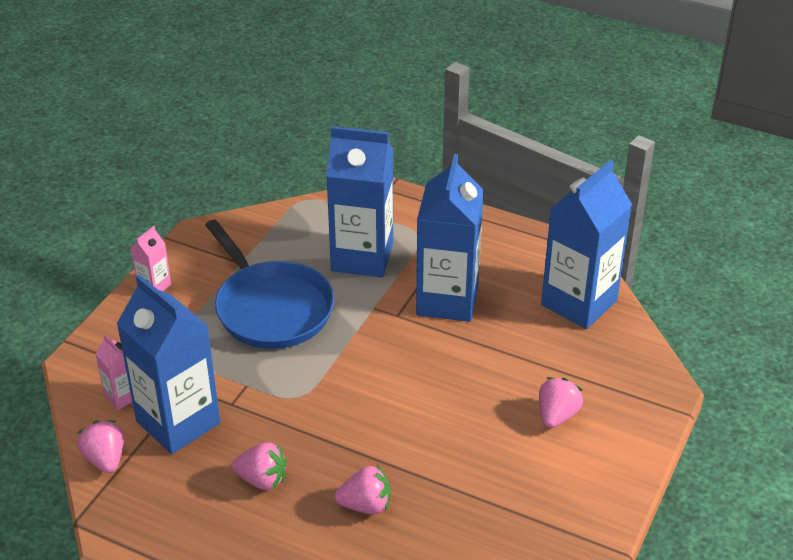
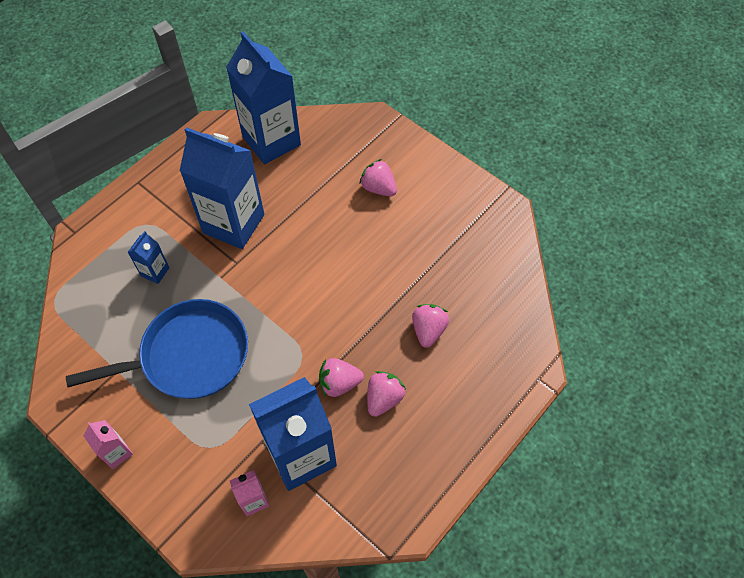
camera: 75 degrees left, 20 degrees up
pink strawberry [77,420,124,474] -> pink strawberry moved to [319,358,364,397]
blue carton [326,126,393,277] -> blue carton [128,231,169,284], size x0.44

